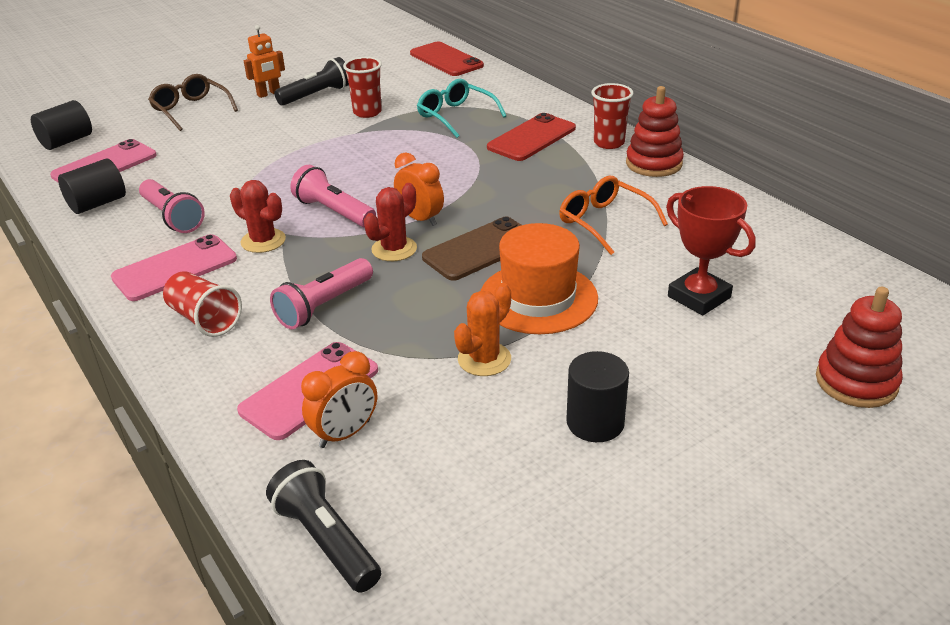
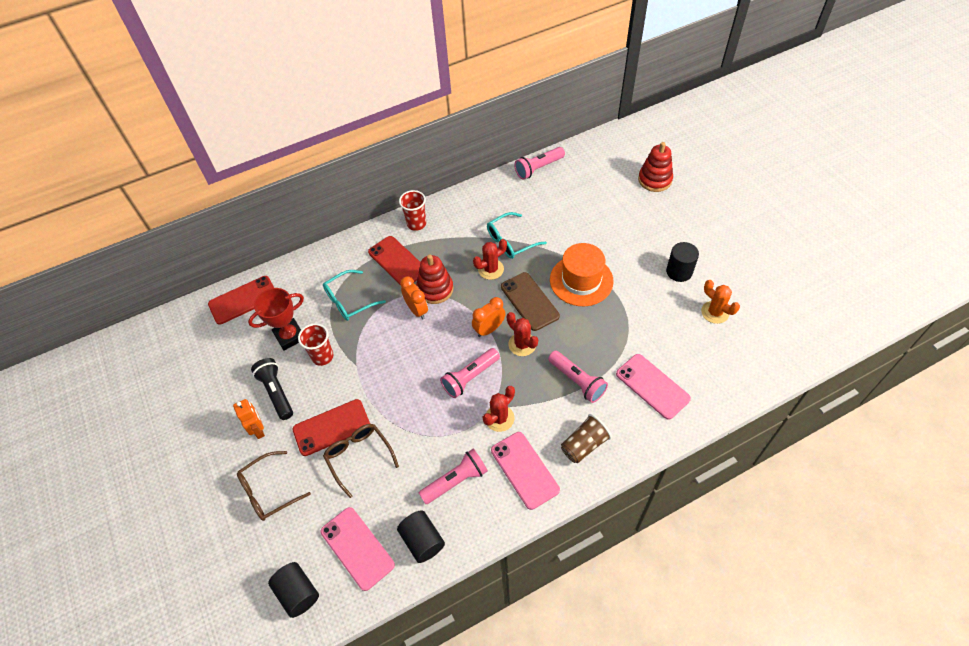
camera: 80 degrees left, 20 degrees up
red cup [163,271,242,337] -> brown cup [561,414,612,463]
black flashlight [266,460,381,593] -> none
orange clock [301,351,377,448] -> orange clock moved to [400,276,428,319]
orange cactus [454,283,511,376] -> orange cactus moved to [701,280,740,324]
orange glasses [559,176,668,255] -> turquoise glasses [487,212,547,259]
red stacking toy [626,86,684,177] -> red stacking toy moved to [416,254,454,304]
red trophy [666,186,756,315] -> red trophy moved to [248,288,304,351]
none -> red phone [293,399,370,456]
none -> brown glasses [323,424,399,498]
none -> red cactus [473,239,507,280]
none -> pink flashlight [514,147,565,180]

